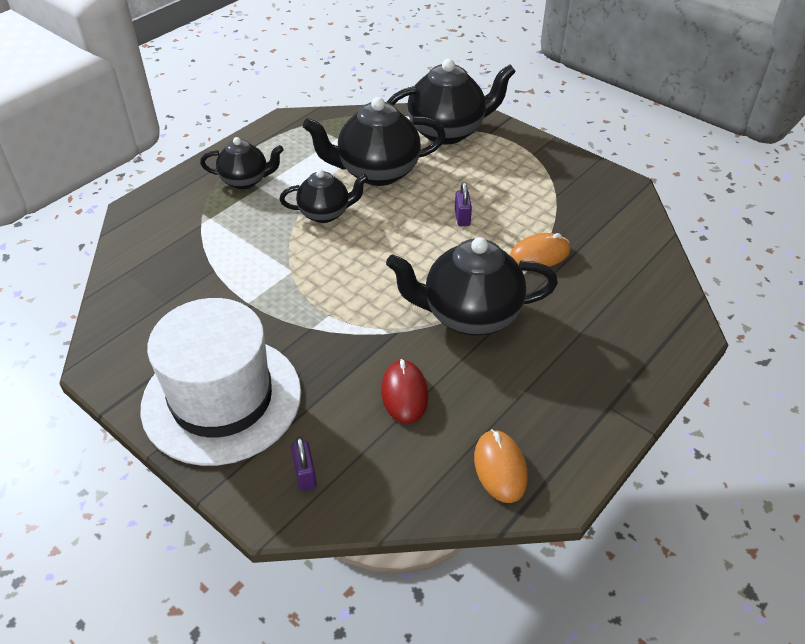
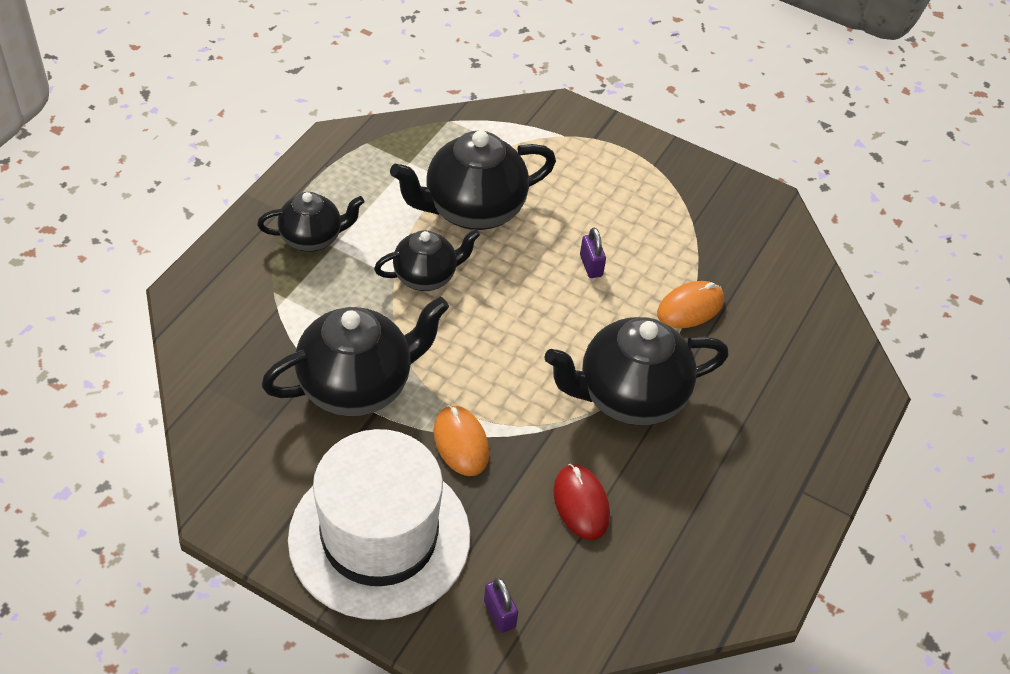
camera: 15 degrees left, 5 degrees up
black teapot [387,59,516,145] -> black teapot moved to [261,297,449,417]
orange mouse [474,429,528,503] -> orange mouse moved to [434,405,489,476]

